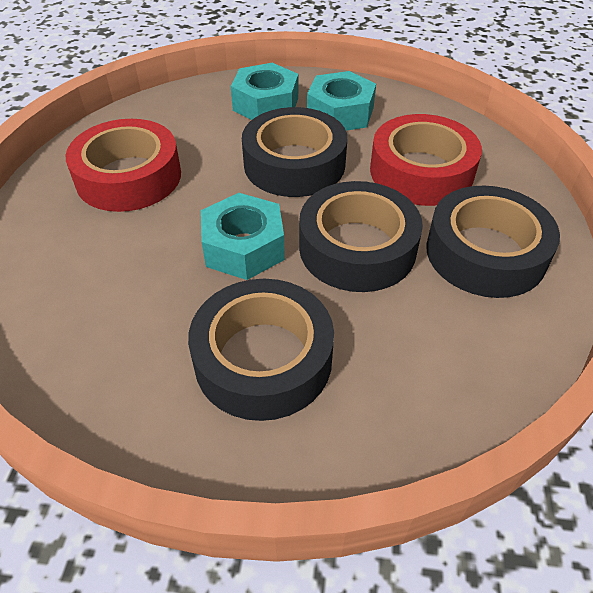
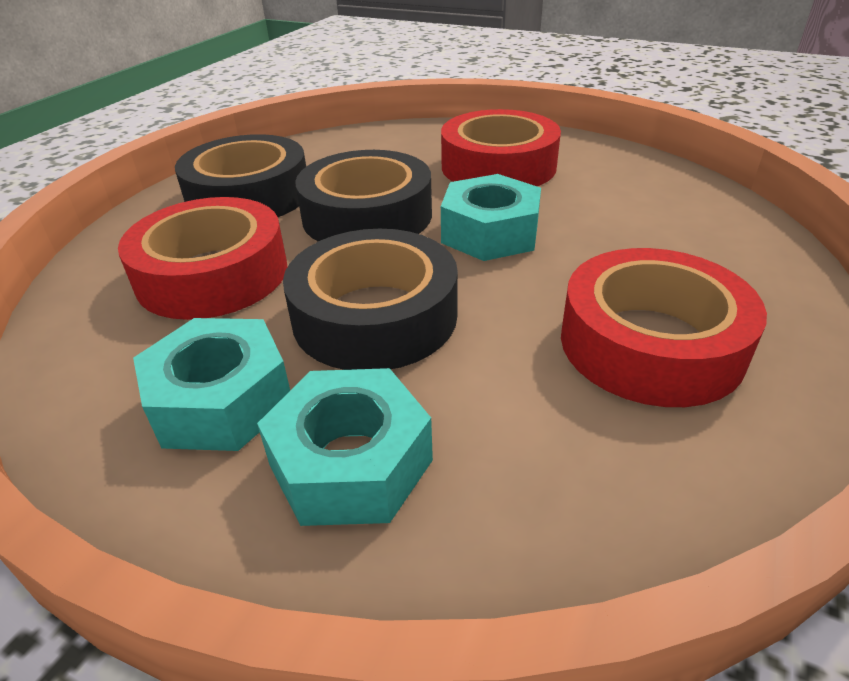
camera: 160 degrees left, 10 degrees down
black tape [188,279,334,421] -> red tape [441,109,561,186]

